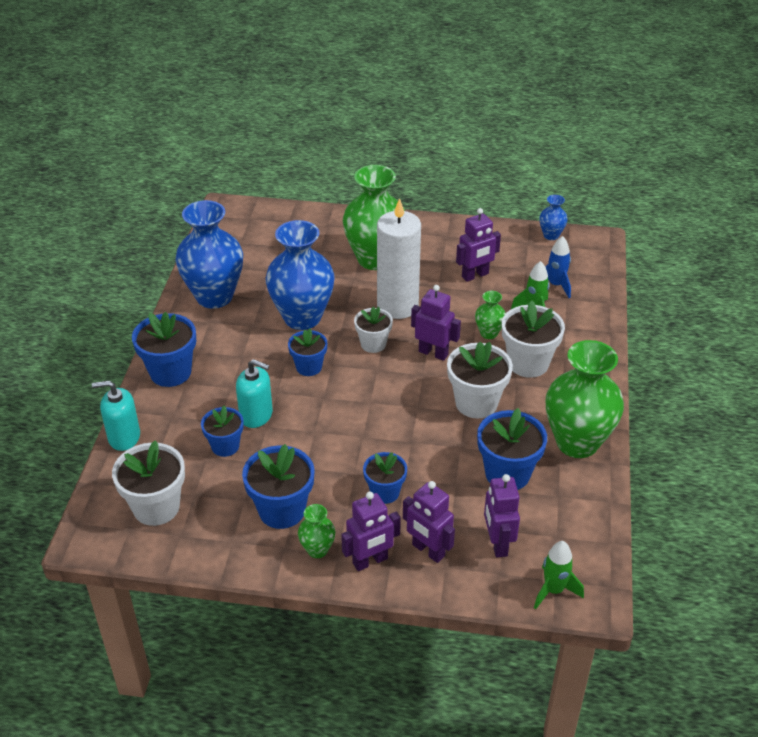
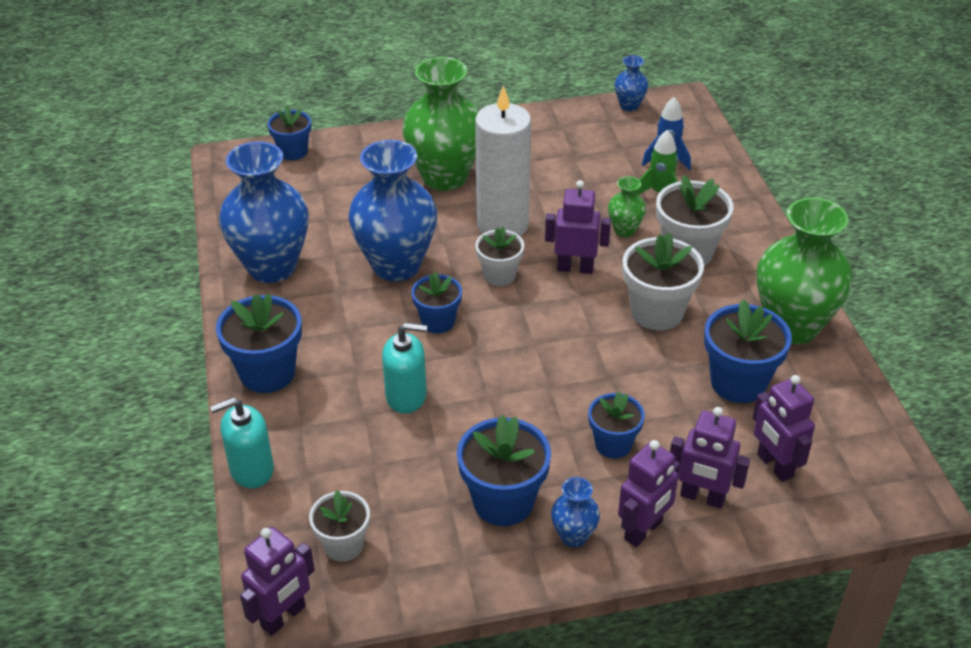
camera: 20 degrees left, 0 degrees up
white flower pot [112,440,185,526] -> white flower pot [309,490,370,562], size x0.63
blue flower pot [201,405,244,457] -> blue flower pot moved to [268,106,311,160]
green vase [298,504,335,558] -> blue vase [551,477,600,547]
purple robot [456,208,501,282] -> purple robot moved to [240,527,315,636]
green rocket [534,541,584,609] -> none

